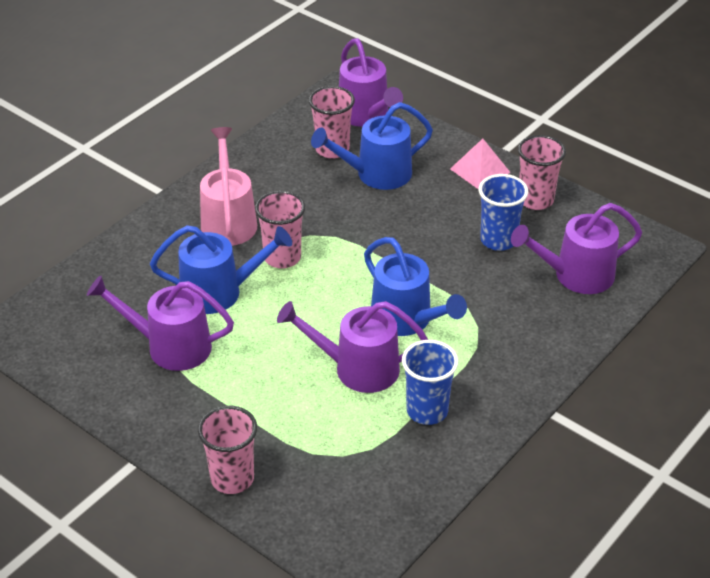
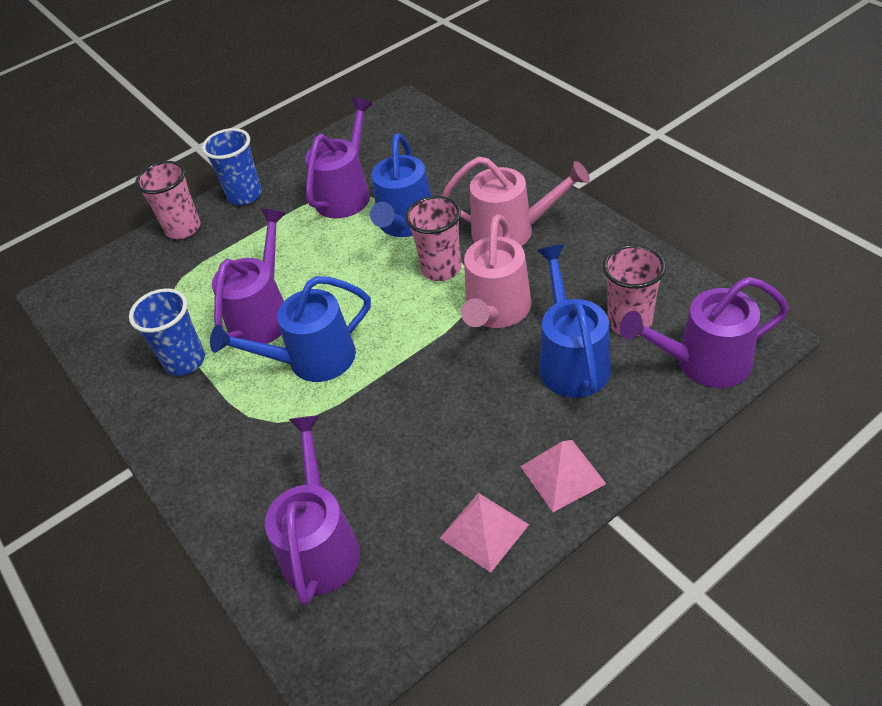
camera: 110 degrees right, 5 degrees up
blue cup [479,174,528,251] -> blue cup moved to [202,128,262,205]
pink cup [518,135,566,210] -> pink pyramid [440,493,529,573]
none -> pink watering can [461,214,532,328]

